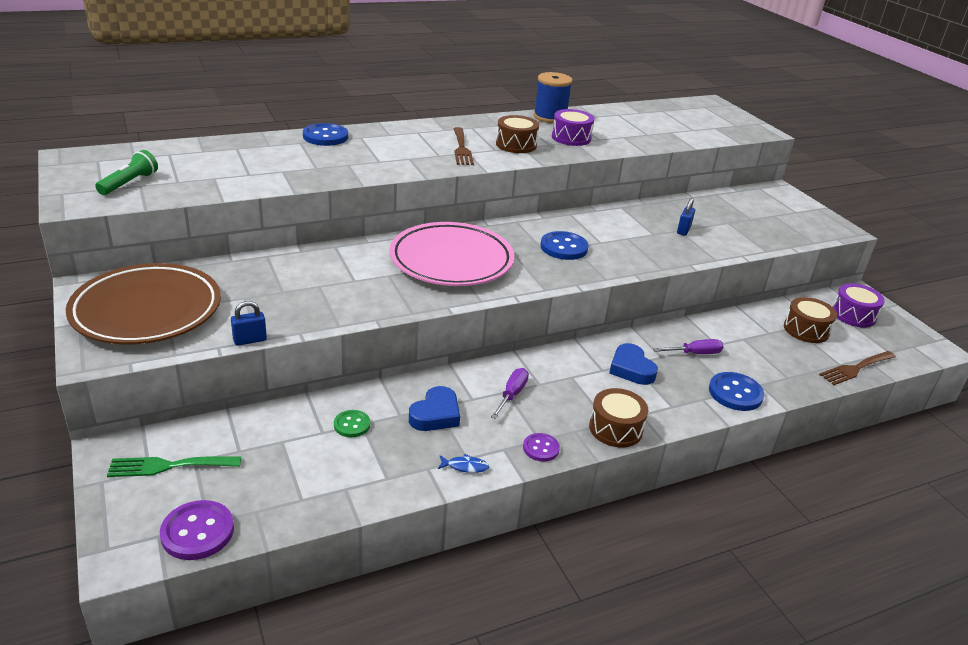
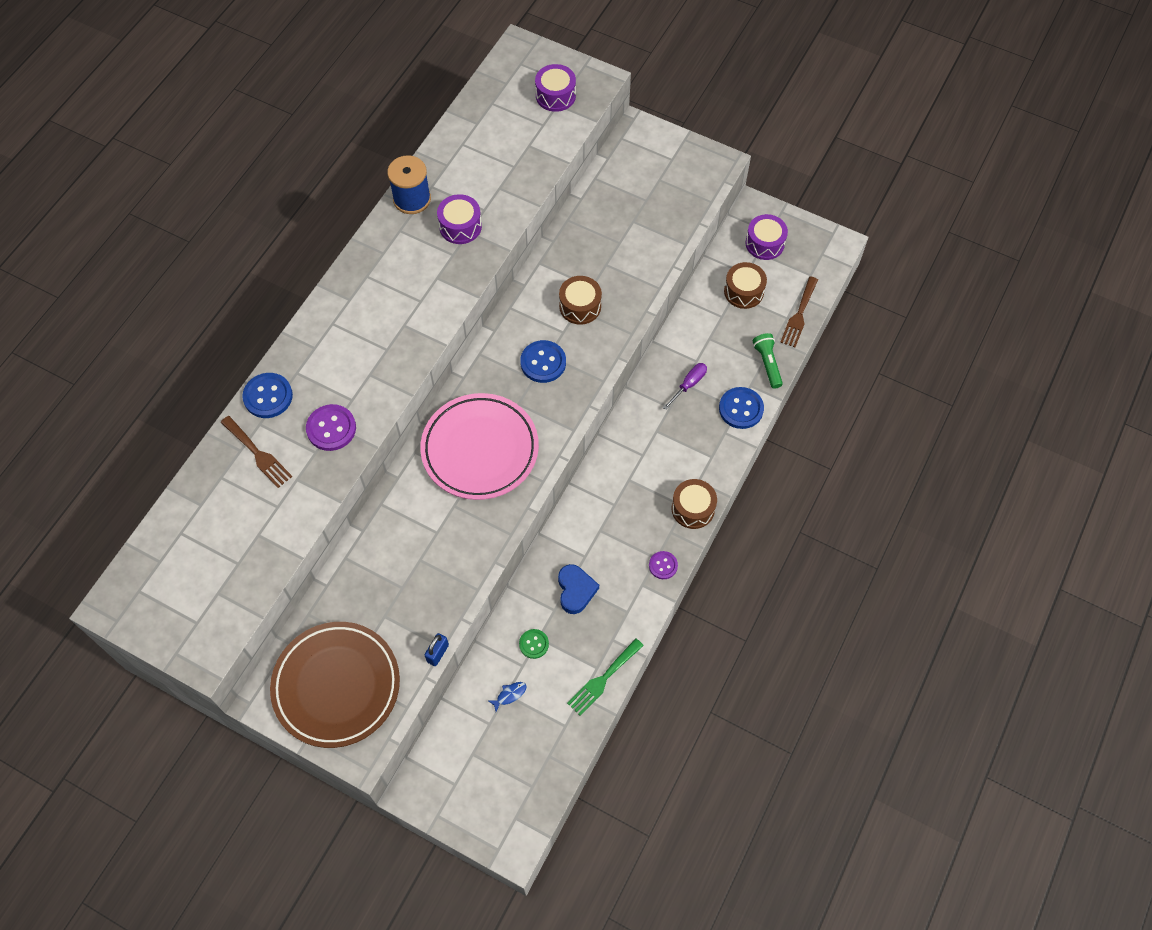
camera: 35 degrees left, 30 degrees up
green flashlight [95,150,158,195] -> green flashlight moved to [753,333,783,389]
green fork [107,456,241,477] -> green fork moved to [567,639,644,716]
purple button [160,500,234,560] -> purple button moved to [306,404,356,451]
blue fish [438,454,489,473] -> blue fish moved to [489,682,527,712]
brown fork [453,127,474,165] -> brown fork moved to [220,416,292,488]
purple screwdriver [491,368,529,419] -> none
brown drum [496,115,539,153] -> brown drum moved to [559,276,602,325]
blue heart [609,343,658,385] -> none
blue padlock [677,198,695,236] -> none
none -> purple drum [535,64,576,112]

